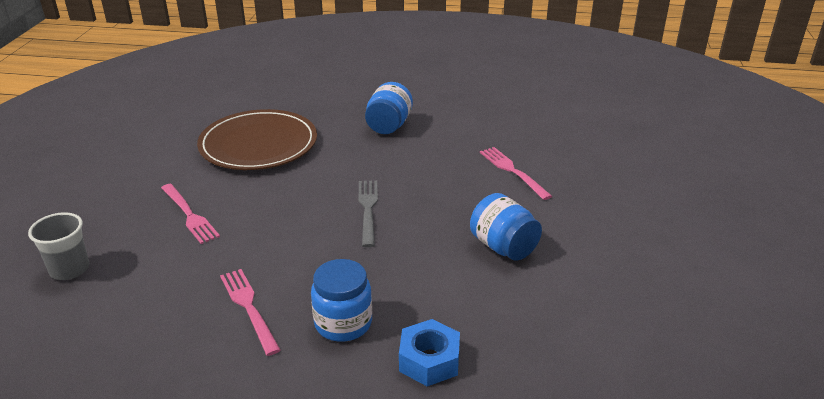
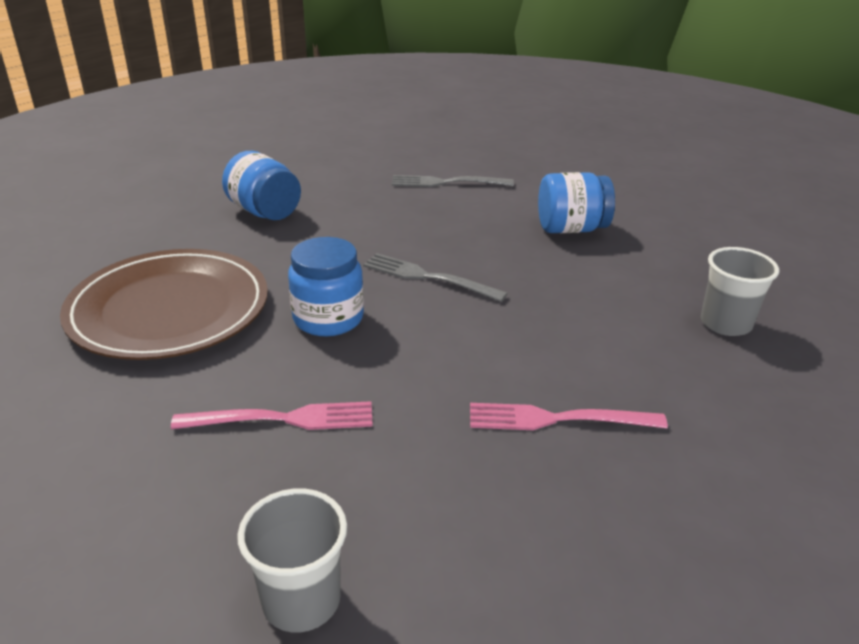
camera: 60 degrees left, 0 degrees up
blue jar [311,259,372,342] -> blue jar moved to [288,237,364,336]
blue nut [399,319,460,386] -> grey cup [701,247,779,336]
pink fork [480,147,552,200] -> grey fork [392,175,514,187]

